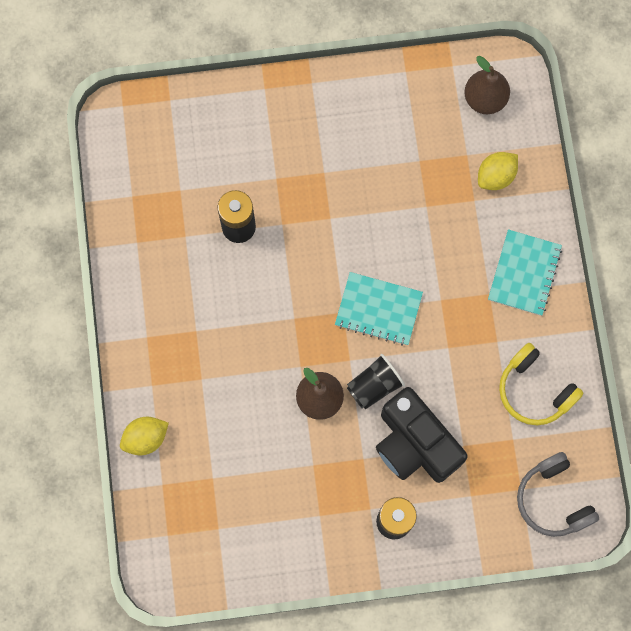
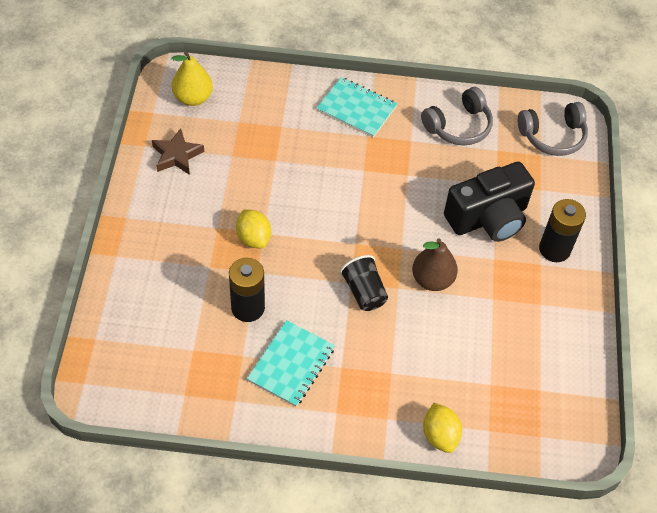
camera: 80 degrees left, 20 degrees down
turquoise notebook [335,272,423,346] -> turquoise notebook moved to [247,320,335,407]
black cup [347,354,405,410] -> black cup moved to [340,255,388,311]
brown pear [464,56,510,114] -> yellow pear [172,51,213,106]
yellow lemon [478,152,518,190] -> yellow lemon moved to [236,210,271,248]
yellow headphones [499,343,583,425] -> grey headphones [421,87,493,145]
none -> brown star [152,128,204,175]

